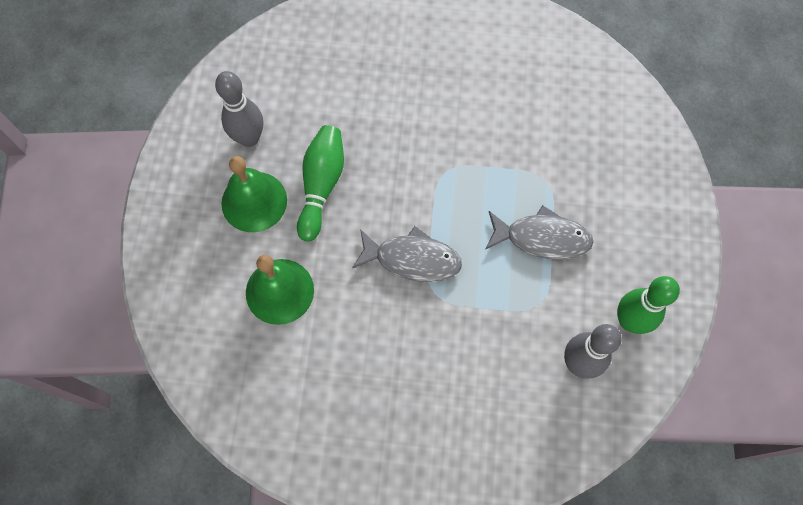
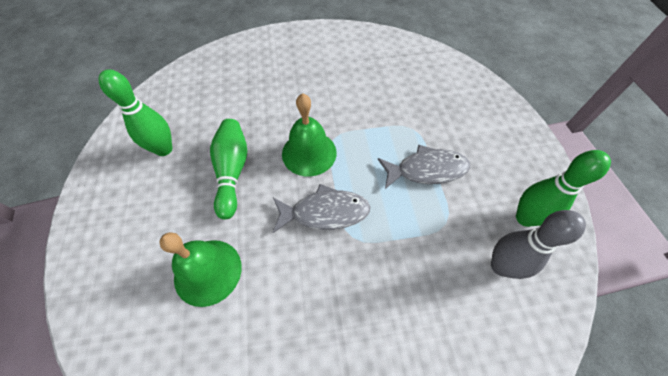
camera: 15 degrees left, 10 degrees down
grey bowling pin [215,71,263,147] -> green bowling pin [99,69,172,156]
green bell [221,156,287,232] -> green bell moved to [282,93,337,176]

